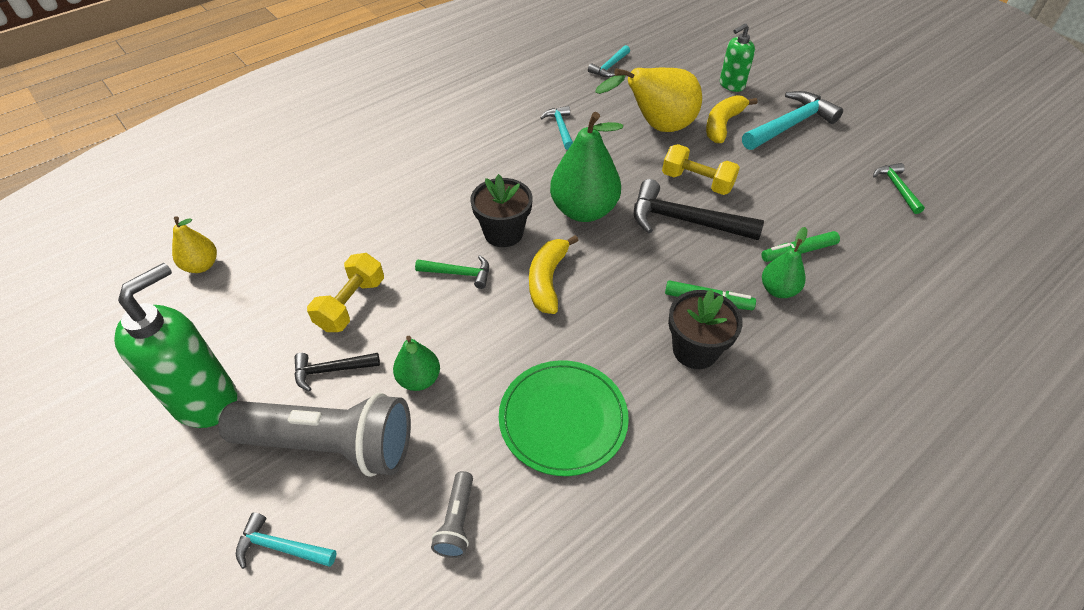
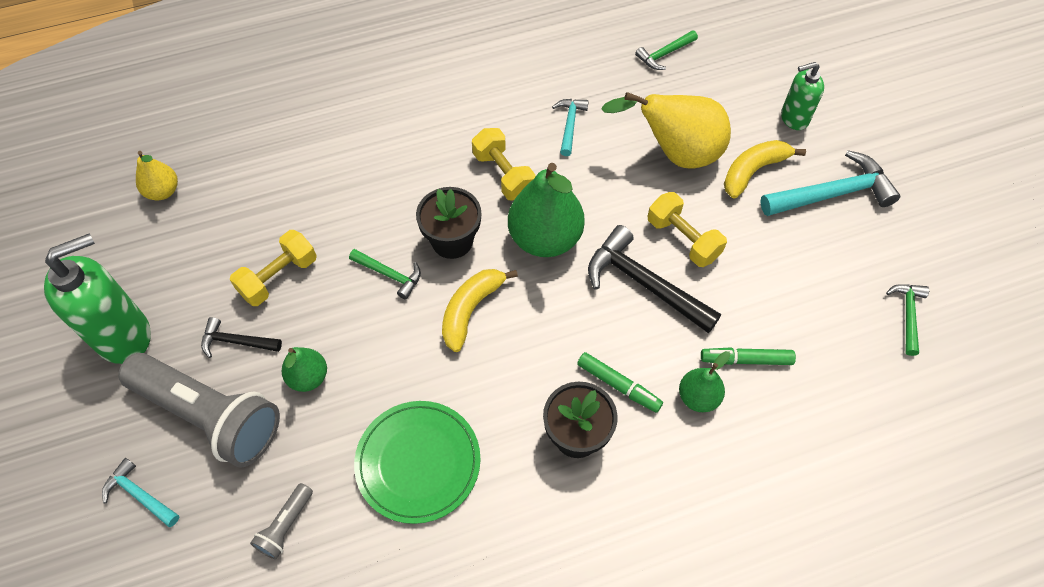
camera: 20 degrees right, 10 degrees up
turquoise hammer [588,45,630,77] -> green hammer [635,30,698,70]
none -> yellow dumbbell [472,128,536,201]

